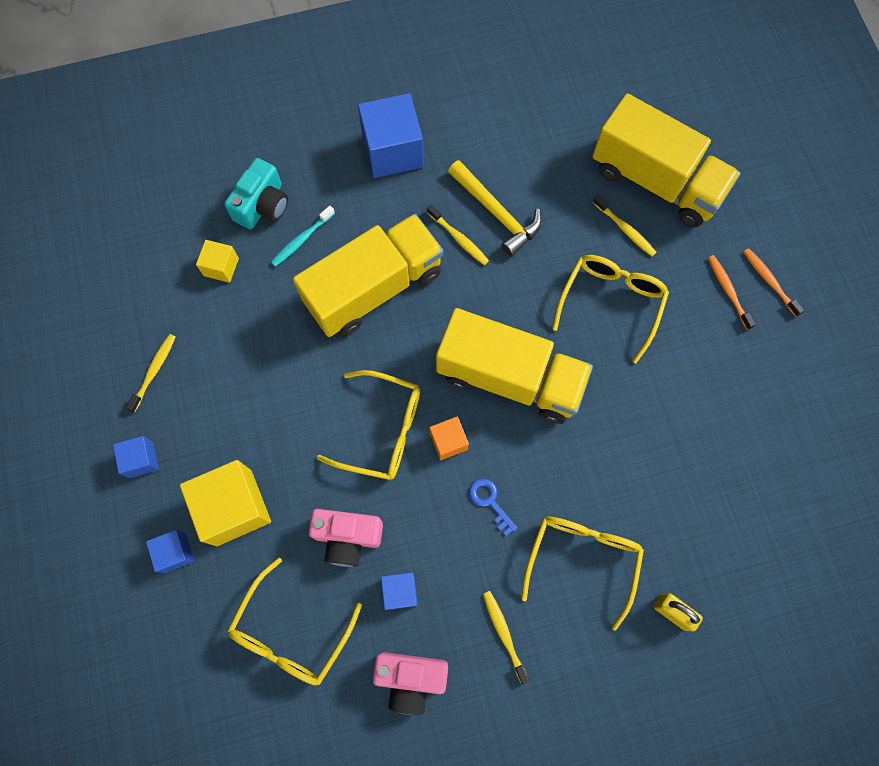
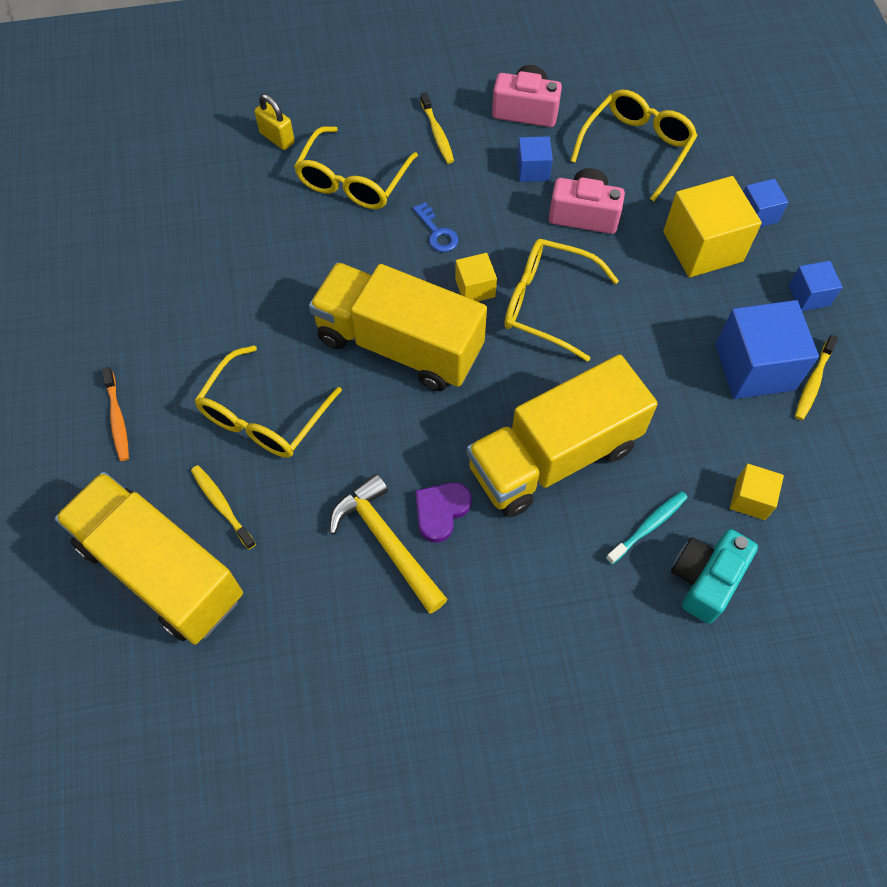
camera: 175 degrees left, 10 degrees down
blue cube [358,93,424,178] -> blue cube moved to [715,300,819,399]
yellow toothbrush [427,205,489,265] -> purple heart [415,482,472,543]
orange cube [429,416,469,460] -> yellow cube [455,253,497,302]
orange toothbrush [743,248,804,317] -> none

